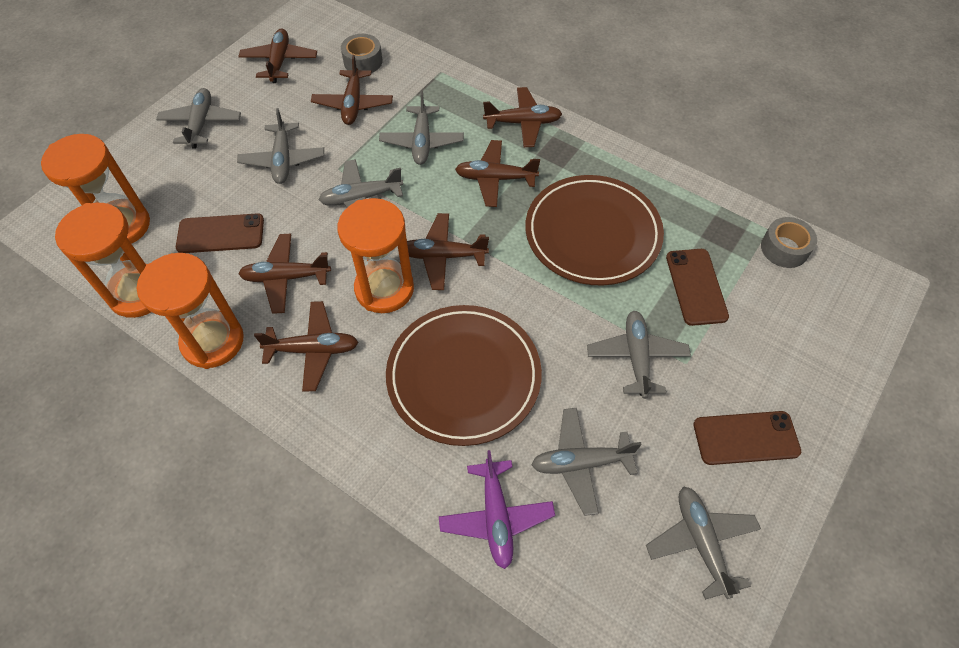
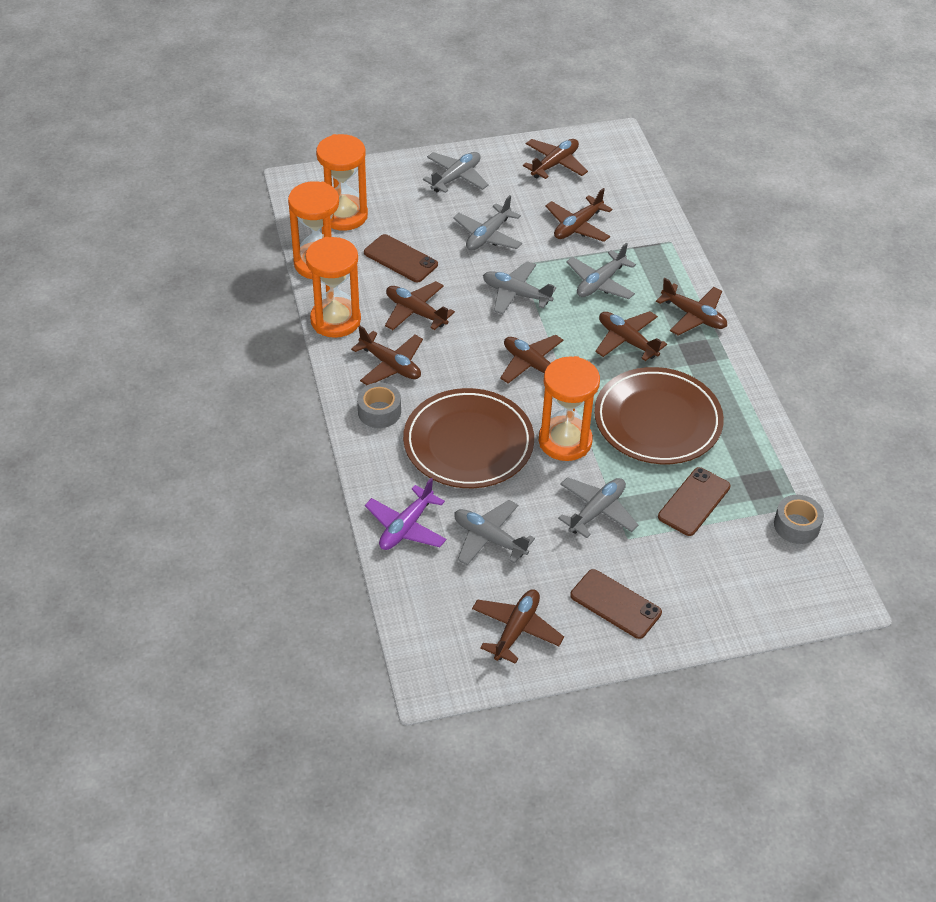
camera: 40 degrees right, 10 degrees down
orange hourglass [337,198,414,313] -> orange hourglass moved to [539,356,600,461]
grey tape [341,34,383,73] -> grey tape moved to [357,382,401,428]
grey plane [646,486,761,600] -> brown plane [472,589,564,664]

